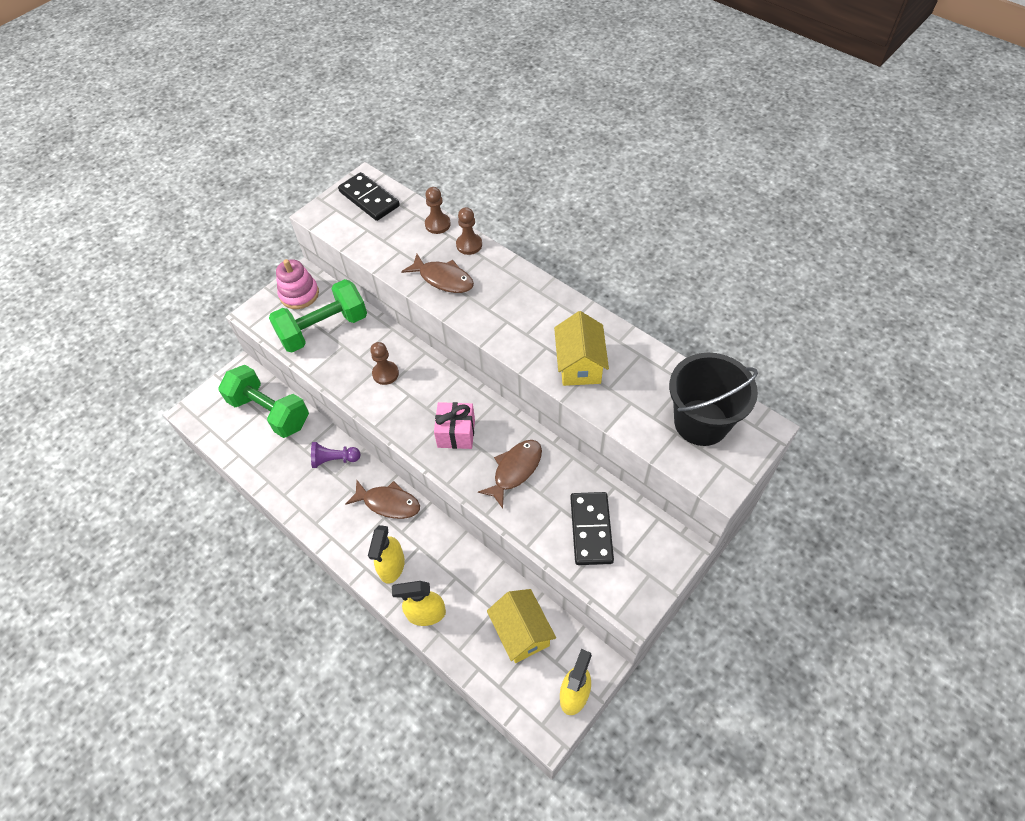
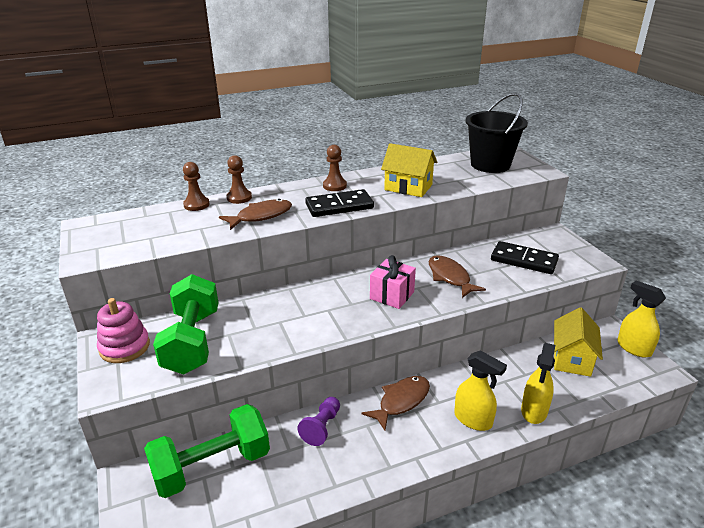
camera: 65 degrees left, 25 degrees down
black domino [338,172,400,221] -> black domino moved to [305,189,374,217]
brown pawn [370,342,399,385] -> brown pawn moved to [323,145,347,191]
yellow house [487,589,556,663] -> yellow house turned 75 degrees counterclockwise [554,307,603,377]

